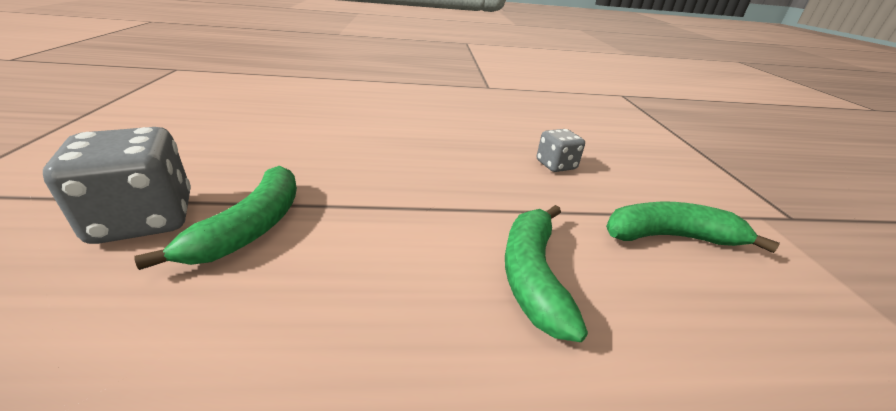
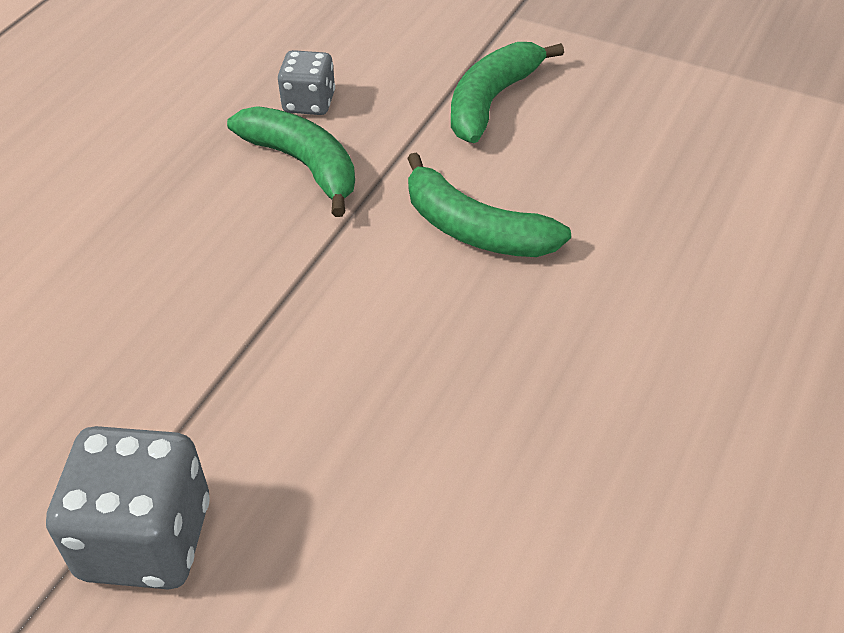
camera: 55 degrees left, 15 degrees up
green banana [134,166,297,270] -> green banana moved to [227,106,355,217]

